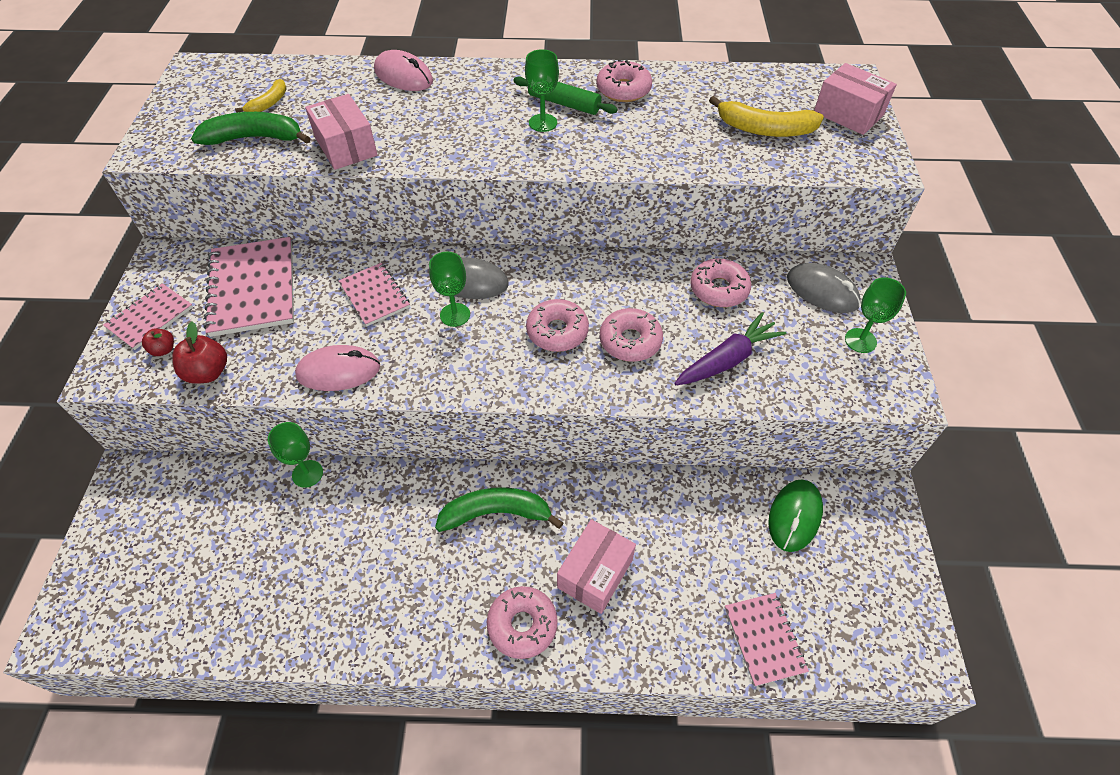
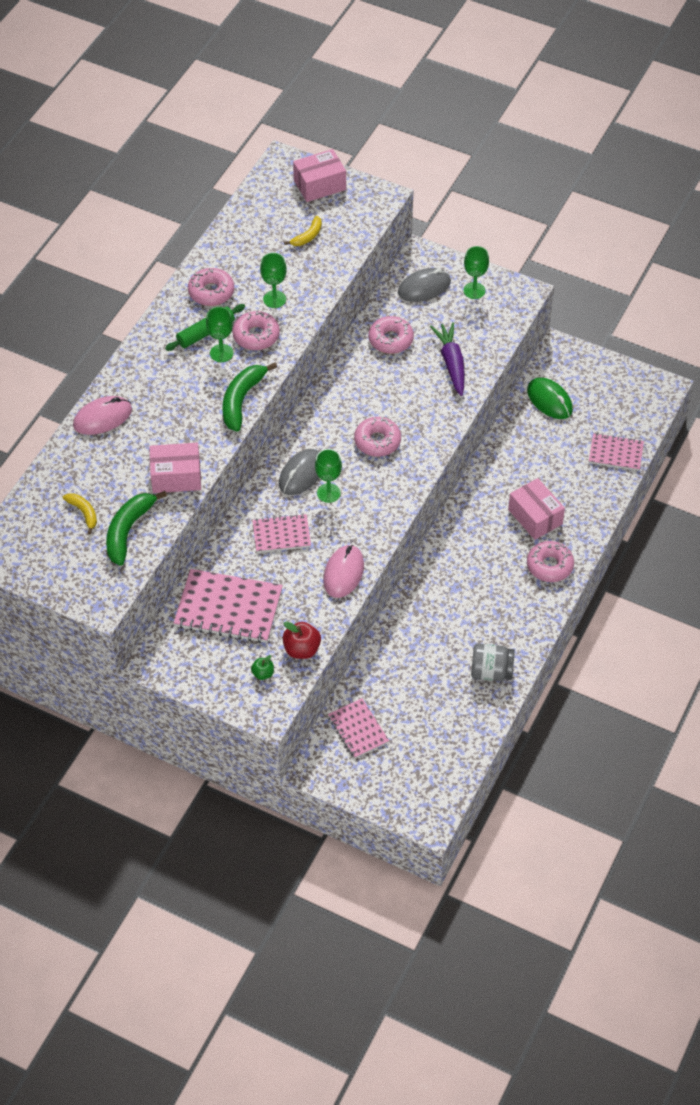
camera: 65 degrees left, 0 degrees up
pink notebook [103,283,193,350] -> pink notebook moved to [328,698,389,758]
red apple [142,329,174,356] -> green apple [251,655,274,680]
green goblet [268,422,323,488] -> green goblet moved to [260,253,286,308]
green banana [435,487,564,532] -> green banana moved to [223,363,277,432]
pink donut [600,308,663,362] -> pink donut moved to [232,310,280,350]
yellow banana [709,96,824,137] -> yellow banana [284,216,322,246], size x0.57
none -> grey jar [471,644,515,681]

